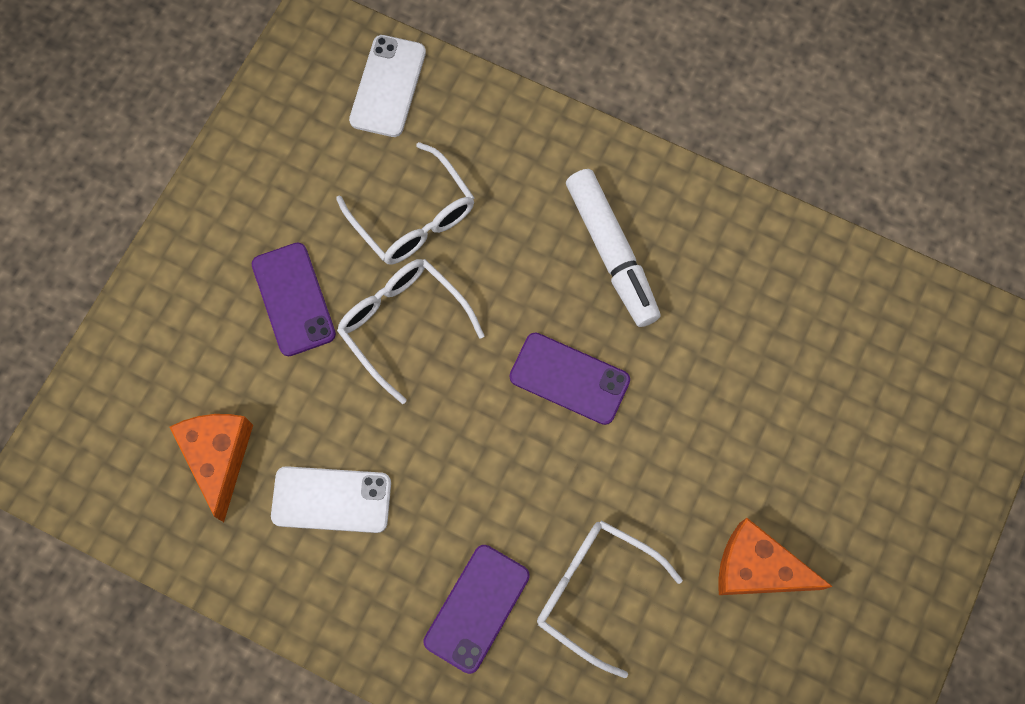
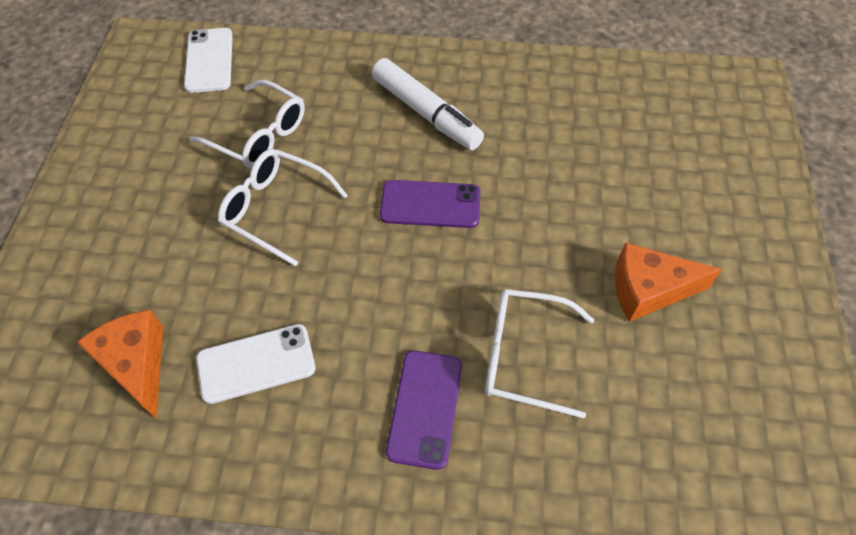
camera: 20 degrees left, 15 degrees down
purple phone [252,243,336,356] -> none

